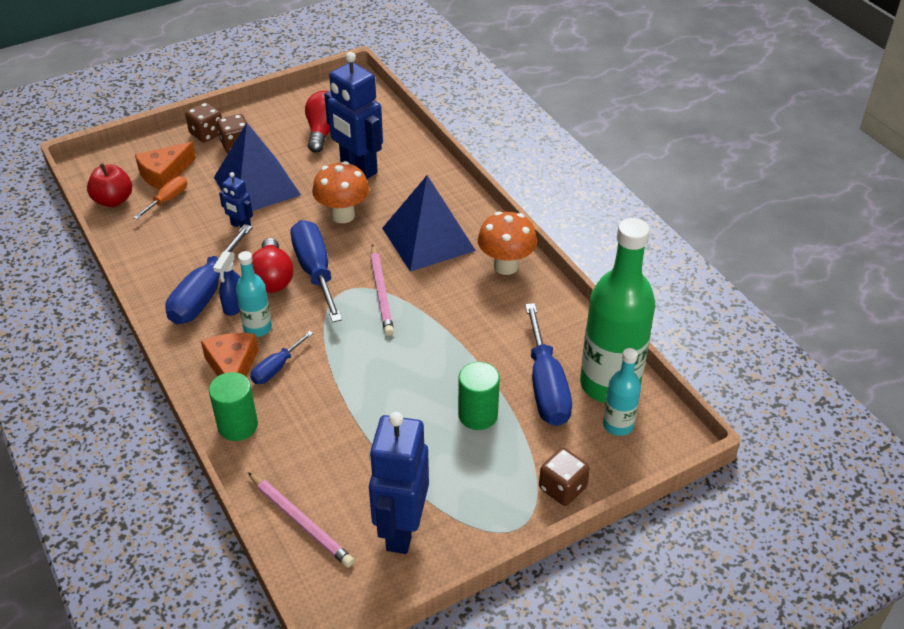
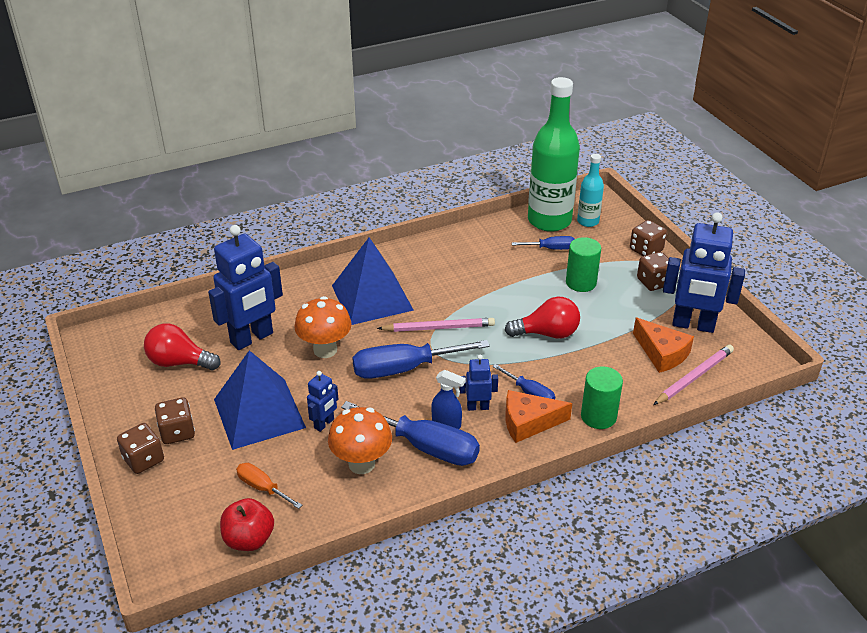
camera: 85 degrees left, 5 degrees down
orange cheese [135,142,196,190] -> orange cheese moved to [633,318,694,373]
turquoise bottle [236,251,272,337] -> blue robot [459,355,498,411]
red light bulb [252,238,293,293] -> red light bulb moved to [505,297,580,339]
orange mushroom [478,211,537,275] -> orange mushroom moved to [328,407,392,474]
blue screwdriver [525,303,572,426] -> blue screwdriver [512,236,575,250], size x0.53
none -> brown dice [637,252,669,291]

